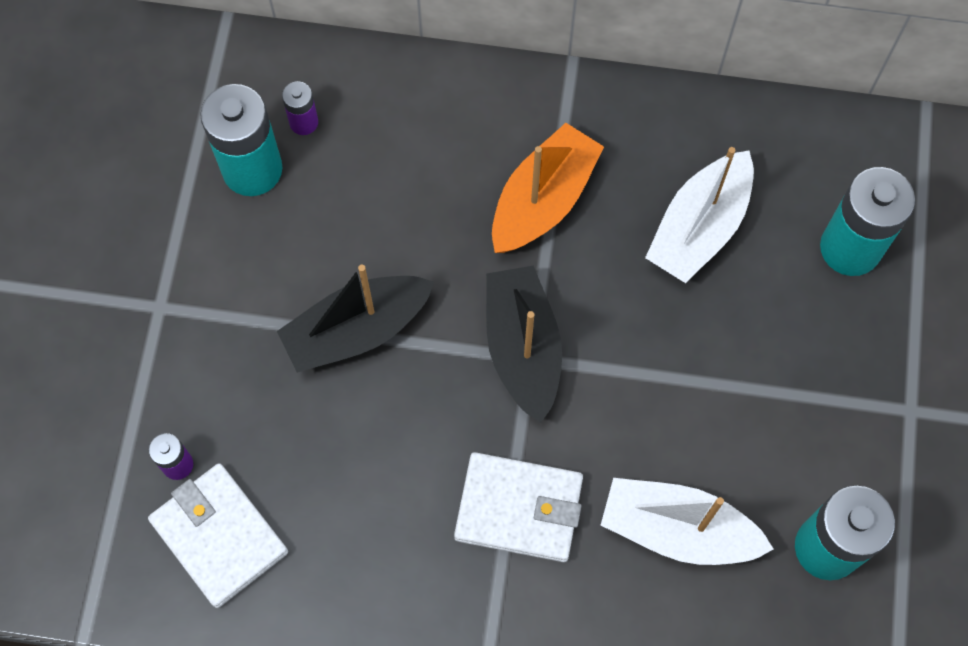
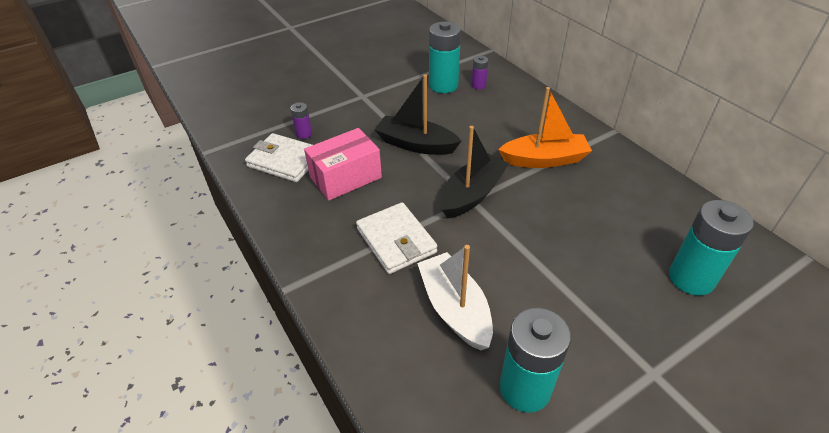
camera: 50 degrees right, 25 degrees down
white wallet [148,463,288,608] -> white wallet turned 75 degrees counterclockwise [245,133,312,182]
white boat [645,147,754,283] -> none
none -> pink box [304,128,382,201]

